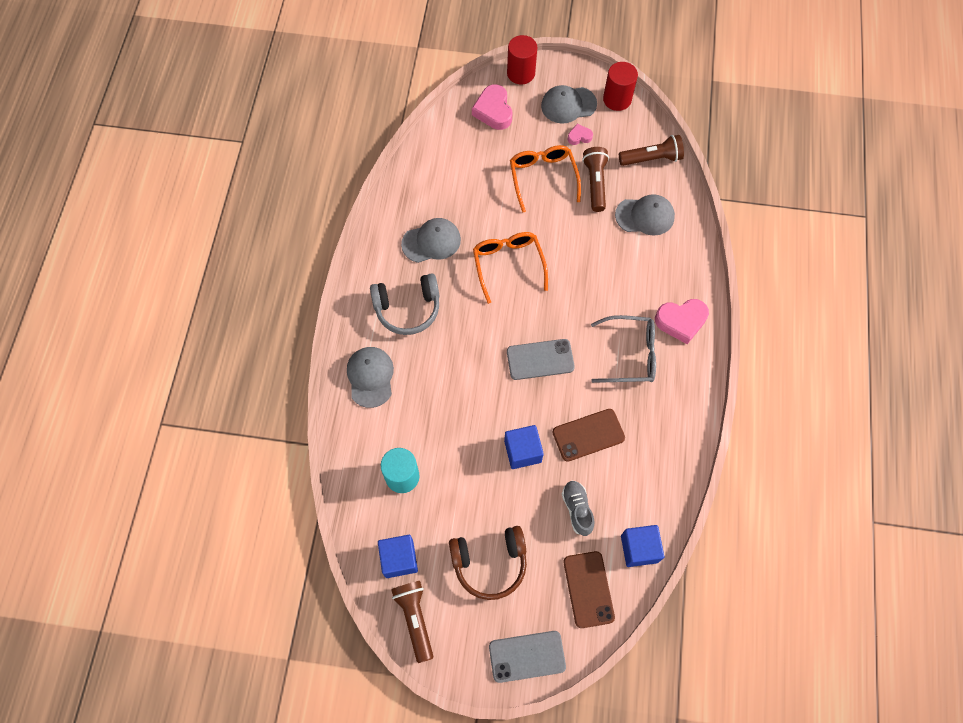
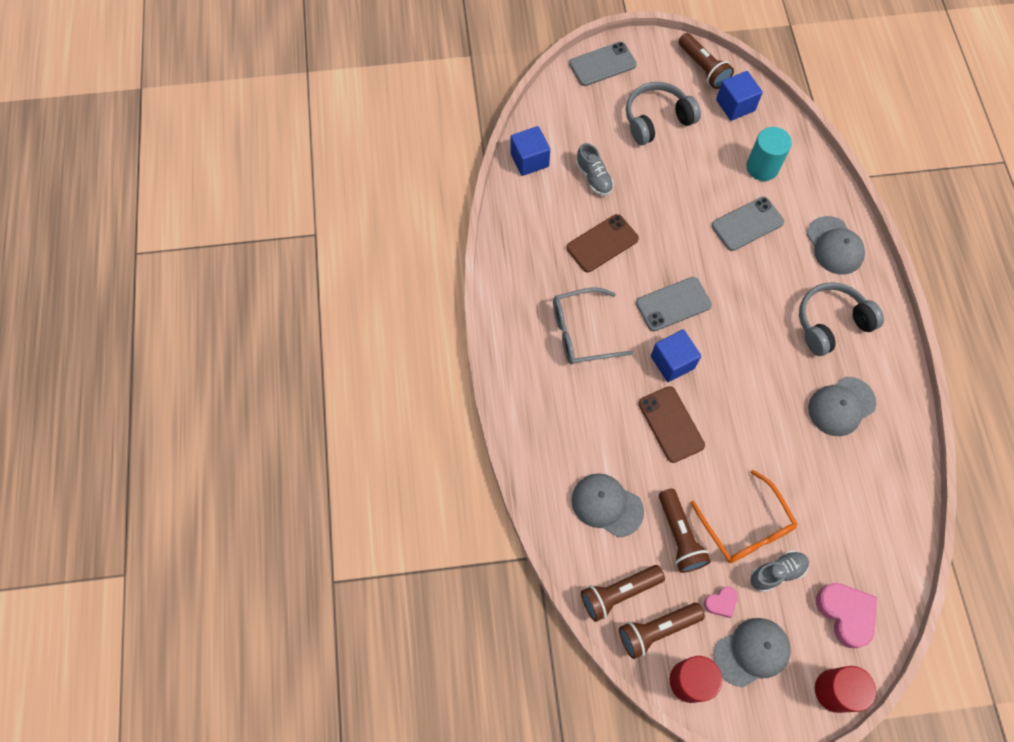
camera: 165 degrees right, 0 degrees up
brown headphones [449,526,527,600] -> grey headphones [626,82,701,145]
orange glasses [473,232,548,304] -> none
blue cube [504,425,544,469] -> blue cube moved to [651,329,701,382]
brown phone [564,551,615,628] -> brown phone moved to [639,386,705,463]
grey cap [615,194,675,235] -> grey cap turned 45 degrees clockwise [572,473,644,537]
pink heart [655,299,709,344] -> none
none -> brown flashlight [619,603,705,659]
none -> grey phone [712,197,784,251]
none -> grey shoe [750,550,809,592]

